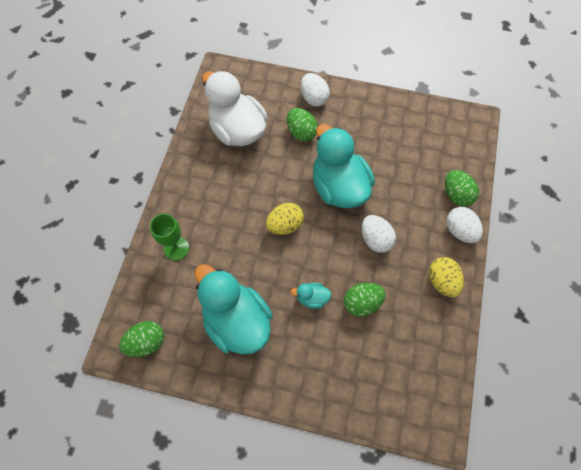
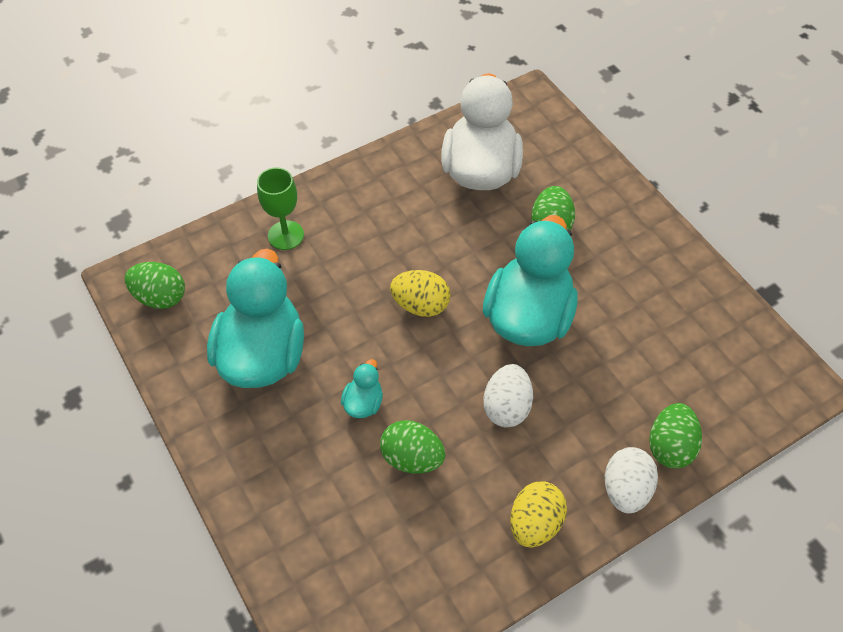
camera: 45 degrees right, 10 degrees down
turquoise duck [290,283,332,309] -> turquoise duck turned 60 degrees clockwise [341,359,383,418]
white egg [301,73,330,107] -> none

